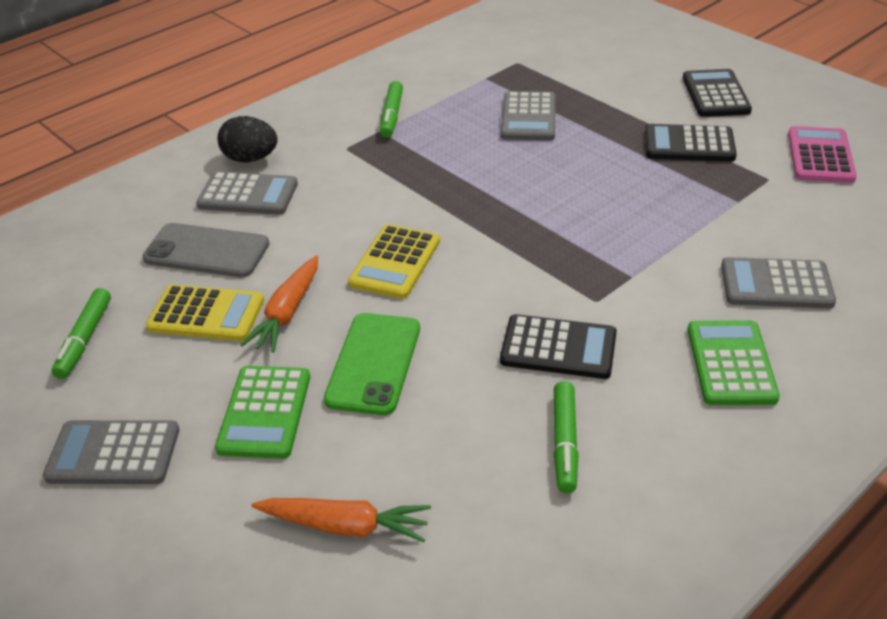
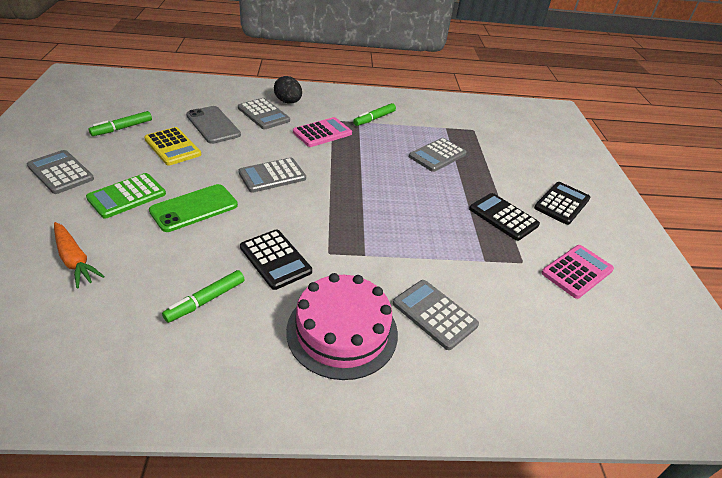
camera: 35 degrees right, 0 degrees up
orange carrot [240,255,318,353] -> none
yellow calculator [348,224,440,299] -> grey calculator [238,158,306,193]
green calculator [688,320,780,405] -> pink cake [286,273,398,380]
none -> pink calculator [293,117,352,147]

